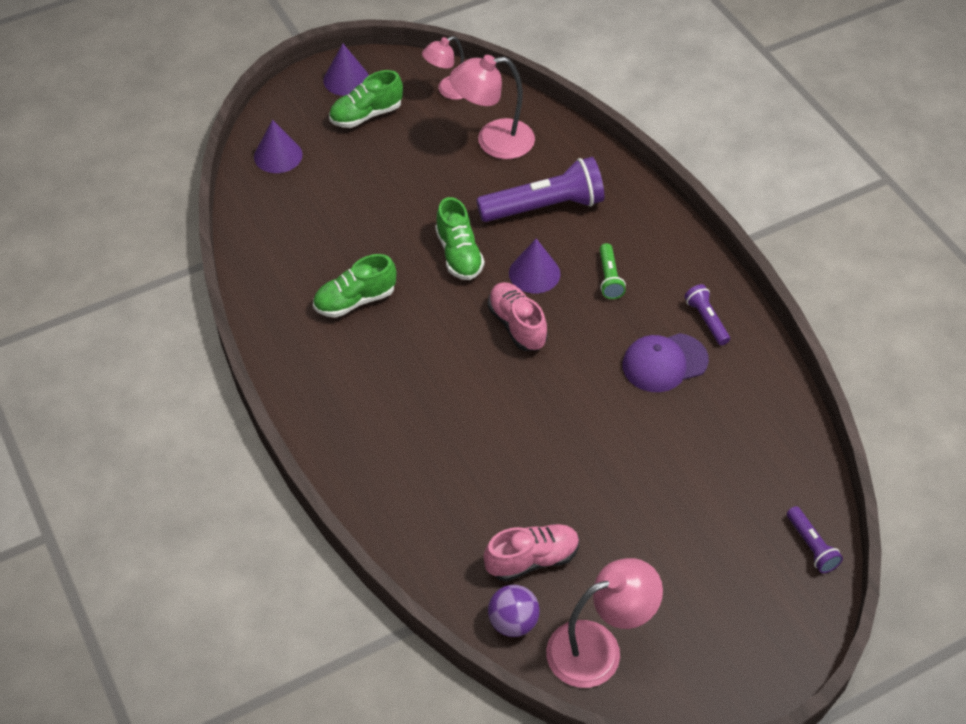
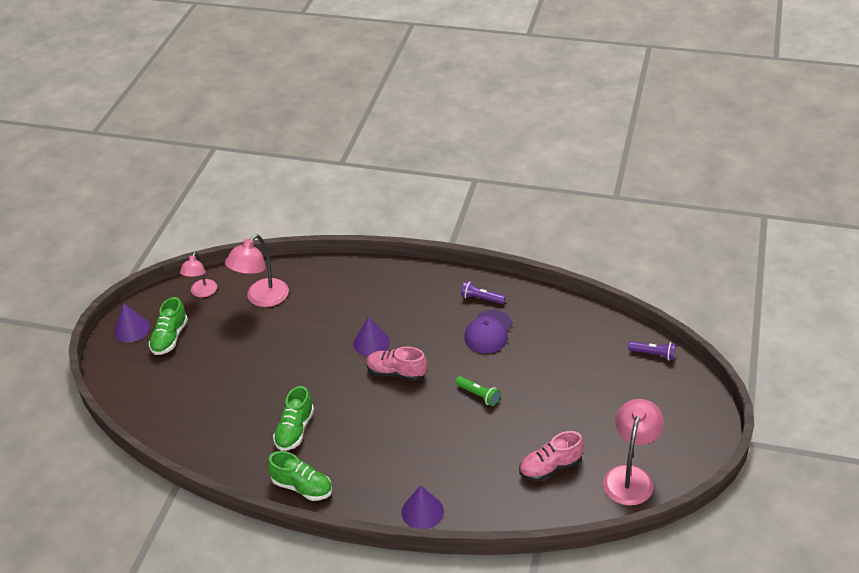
camera: 45 degrees left, 10 degrees down
purple cone [254,120,303,173] -> purple cone moved to [401,485,444,529]
green shoe [435,197,484,280] -> green shoe moved to [267,451,332,501]
purple flashlight [476,157,604,222] -> none
pink shoe [484,524,579,582] -> pink shoe turned 135 degrees counterclockwise [519,431,584,481]
purple ball [488,585,540,637] -> none
green flashlight [599,243,626,299] -> green flashlight moved to [455,376,500,406]

